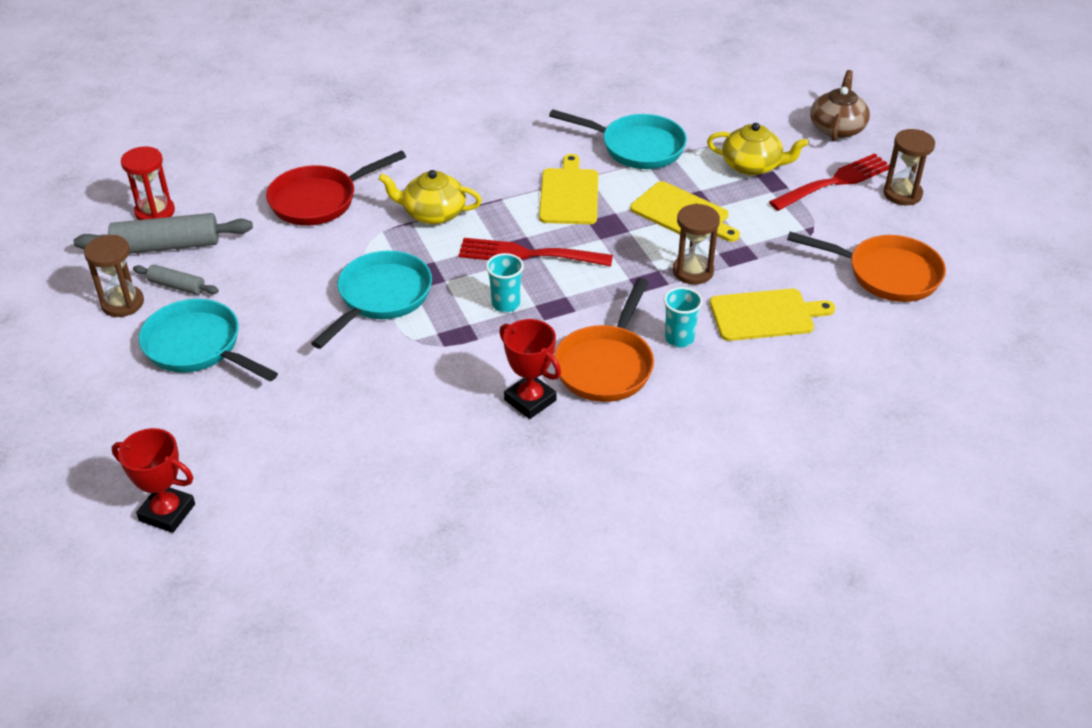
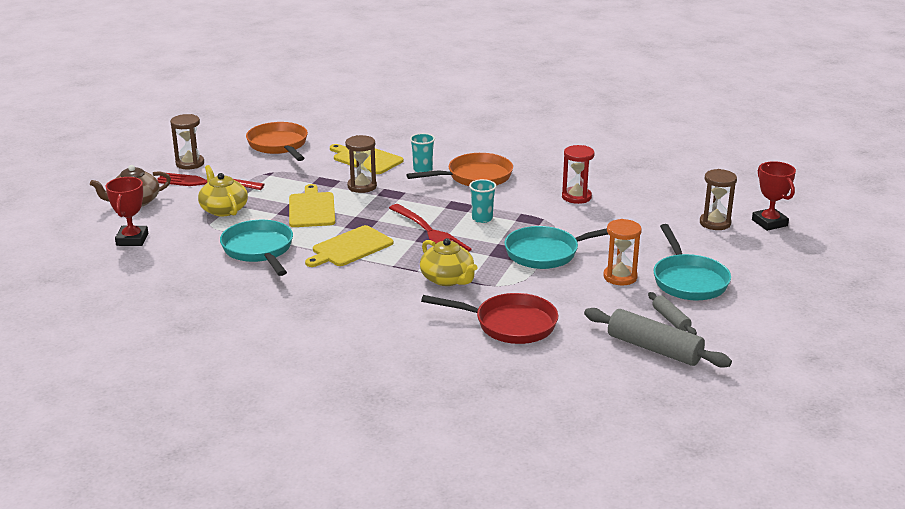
camera: 135 degrees left, 15 degrees down
brown hourglass [84,235,144,317] -> brown hourglass moved to [700,169,737,230]
red hourglass [121,146,175,220] -> red hourglass moved to [562,145,595,204]
red trophy [499,319,561,419] -> red trophy moved to [106,177,148,246]
none -> orange hourglass [604,219,642,286]

